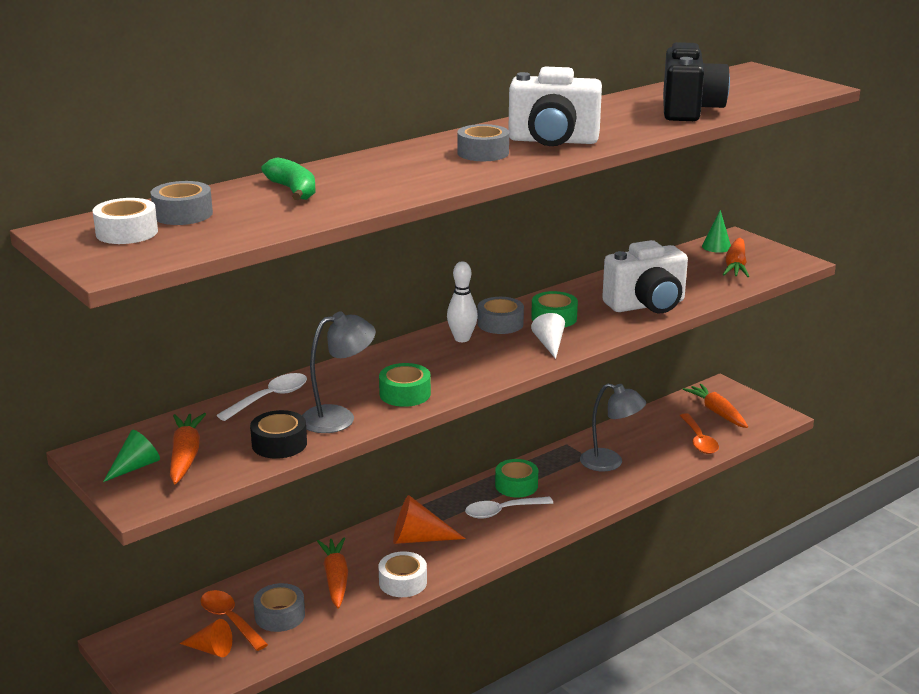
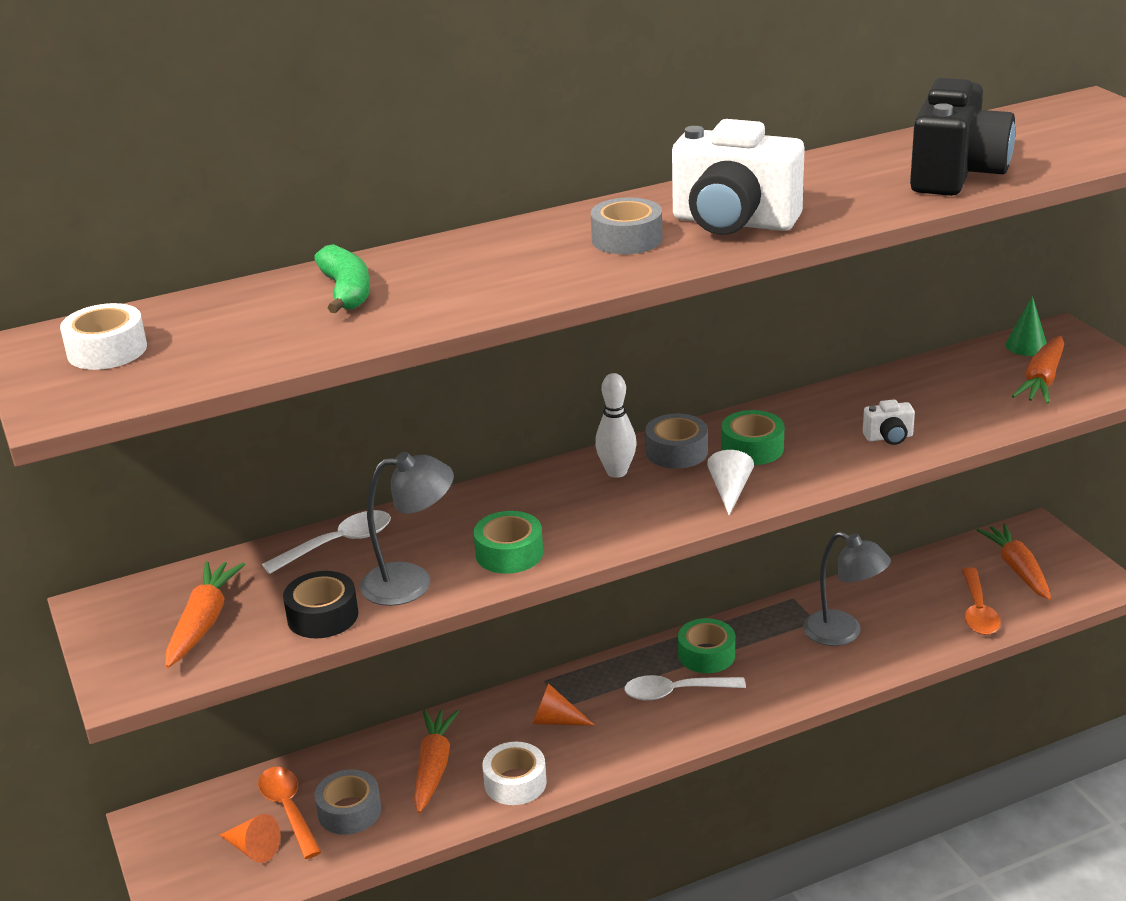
camera: 15 degrees right, 5 degrees up
green cone [103,430,160,482] -> none
grey tape [151,181,213,225] -> none
orange cone [393,495,466,544] -> orange cone [532,683,594,725], size x0.66
white camera [602,240,688,313] -> white camera [863,400,915,445], size x0.43

